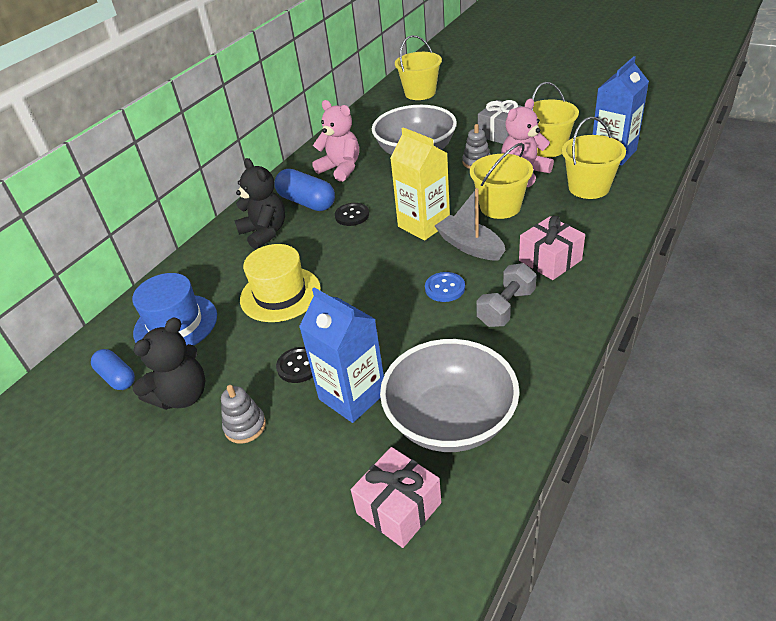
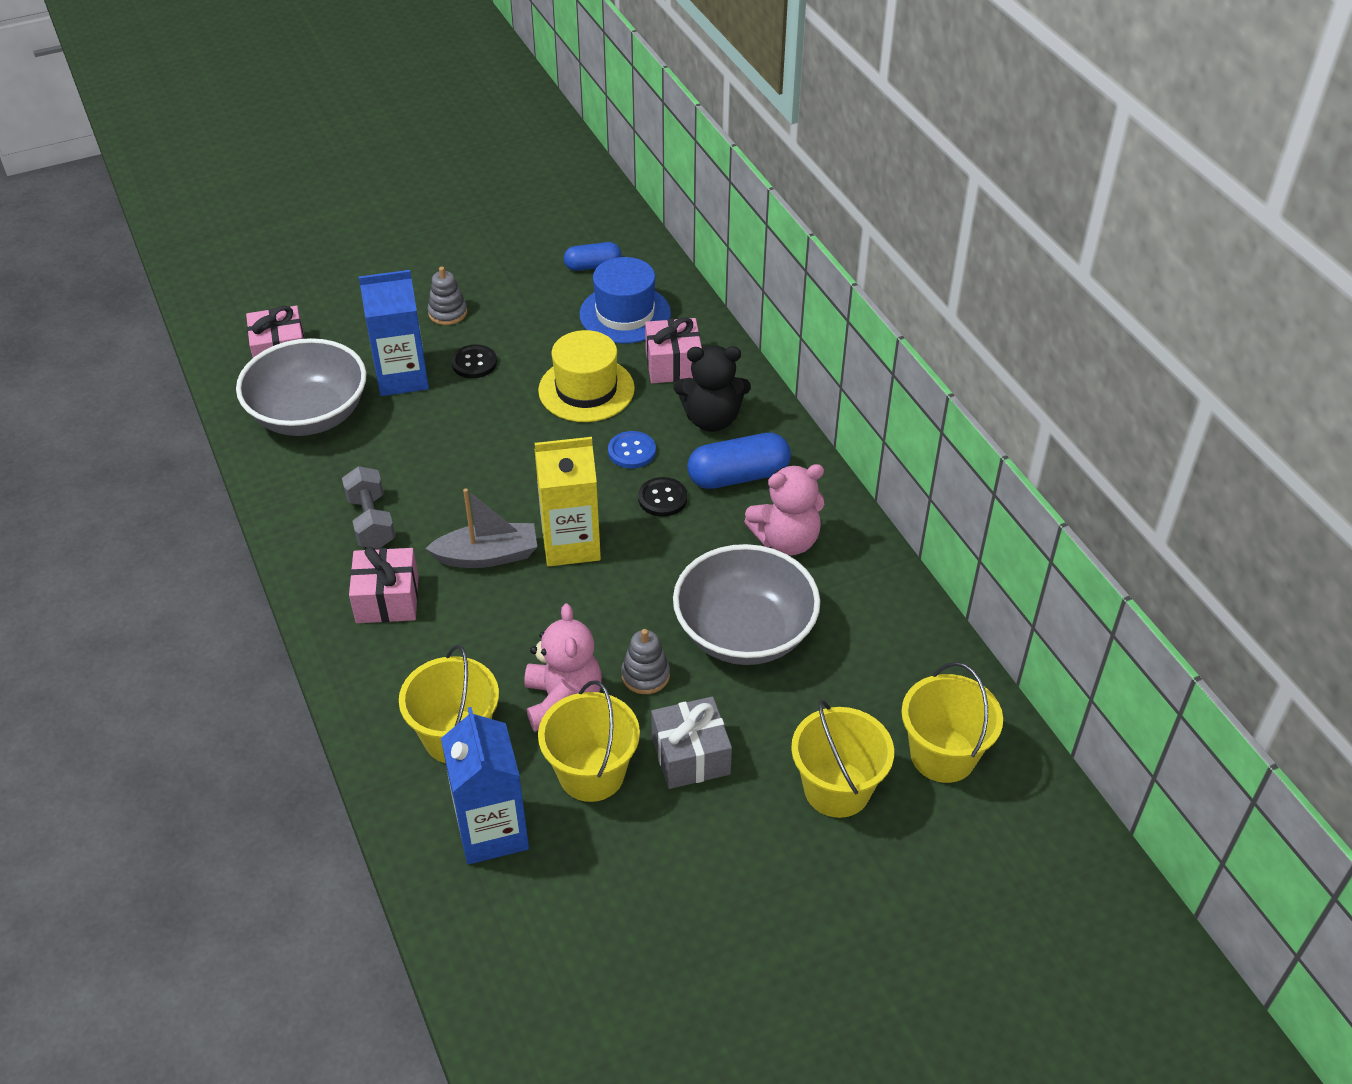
camera: 120 degrees right, 5 degrees up
black teddy bear [133,317,206,410] -> none
blue button [425,272,465,302] -> blue button moved to [608,431,656,469]
yellow bucket [470,143,533,219] -> yellow bucket moved to [791,699,894,818]
none -> pink gift [645,317,702,383]

